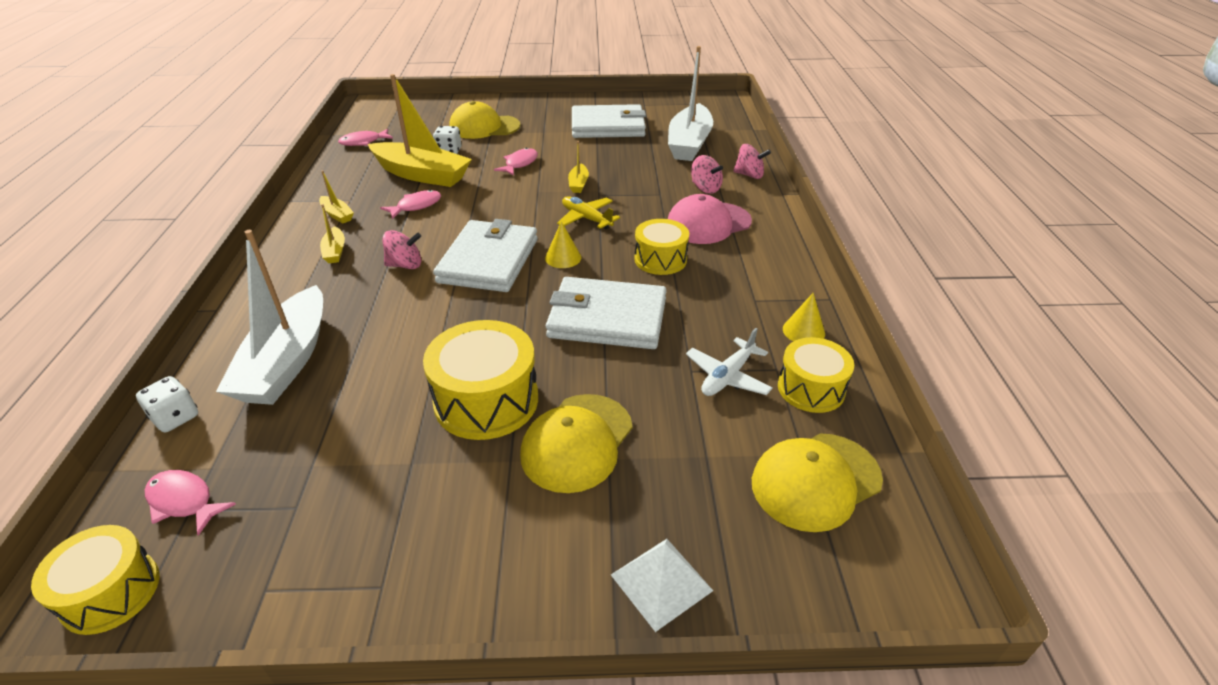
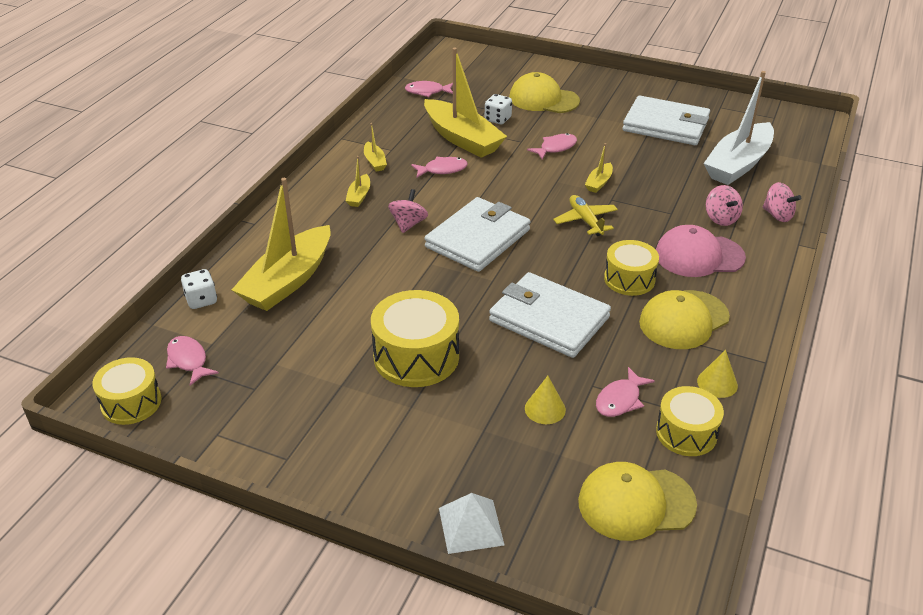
camera: 25 degrees right, 0 degrees up
white boat [216,230,323,405] -> yellow boat [232,178,331,311]
pink spinning top [382,230,421,269] -> pink spinning top turned 90 degrees counterclockwise [388,189,428,233]
yellow cap [520,394,633,493] -> yellow cap moved to [639,290,730,349]
yellow cone [545,221,581,268] -> yellow cone moved to [525,376,566,424]
white plane [686,328,773,396] -> pink fish [596,367,655,417]

